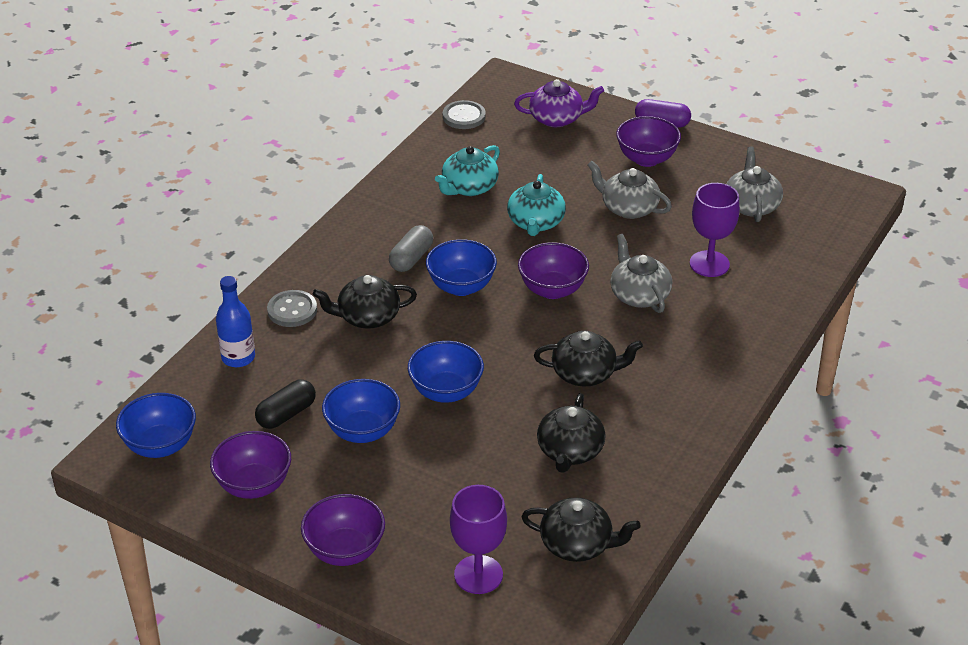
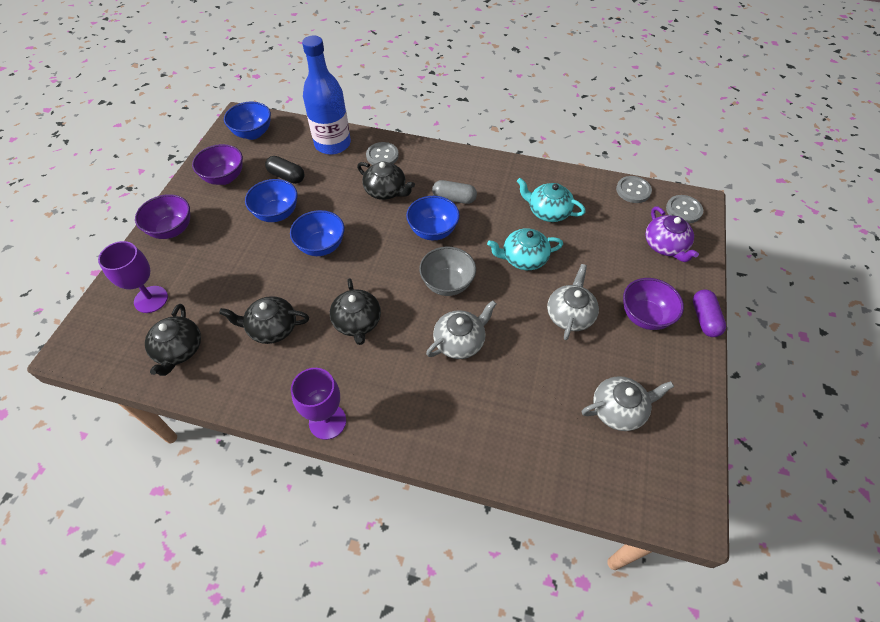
camera: 75 degrees right, 15 degrees up
blue bottle [216,276,255,367] -> blue bottle [302,36,351,155], size x1.74
black teapot [313,275,417,329] -> black teapot turned 150 degrees clockwise [357,162,415,200]
purple bowl [518,242,589,299] -> grey bowl [419,247,476,296]
purple goblet [690,183,740,277] -> purple goblet moved to [291,368,346,440]
none -> grey button [666,195,703,223]

